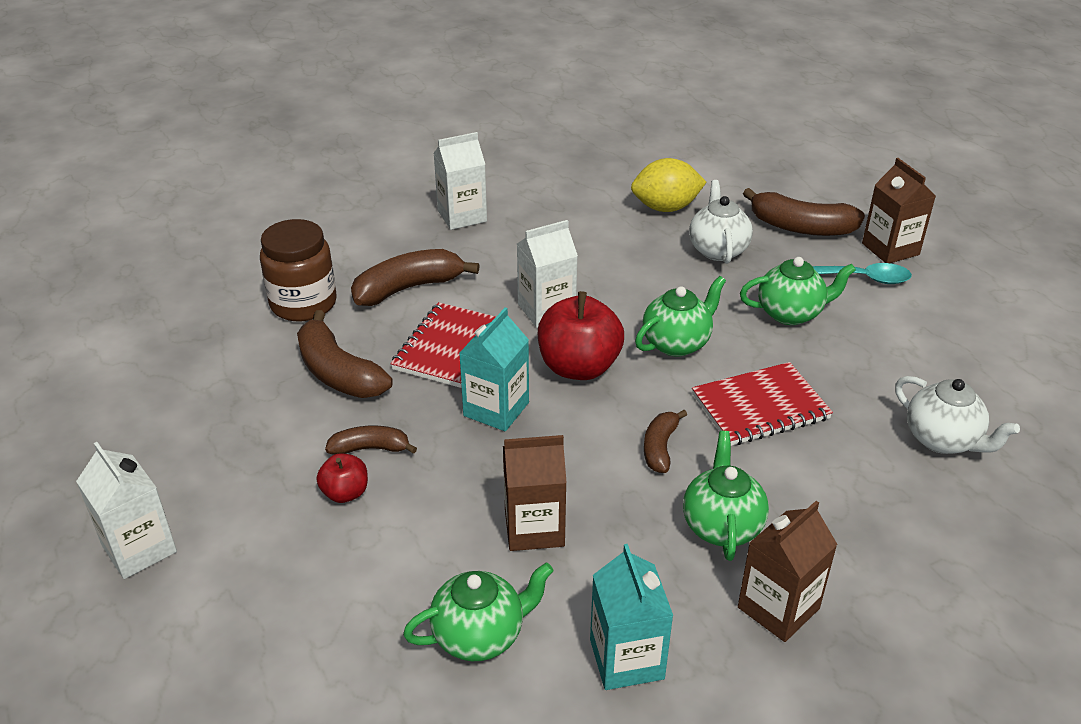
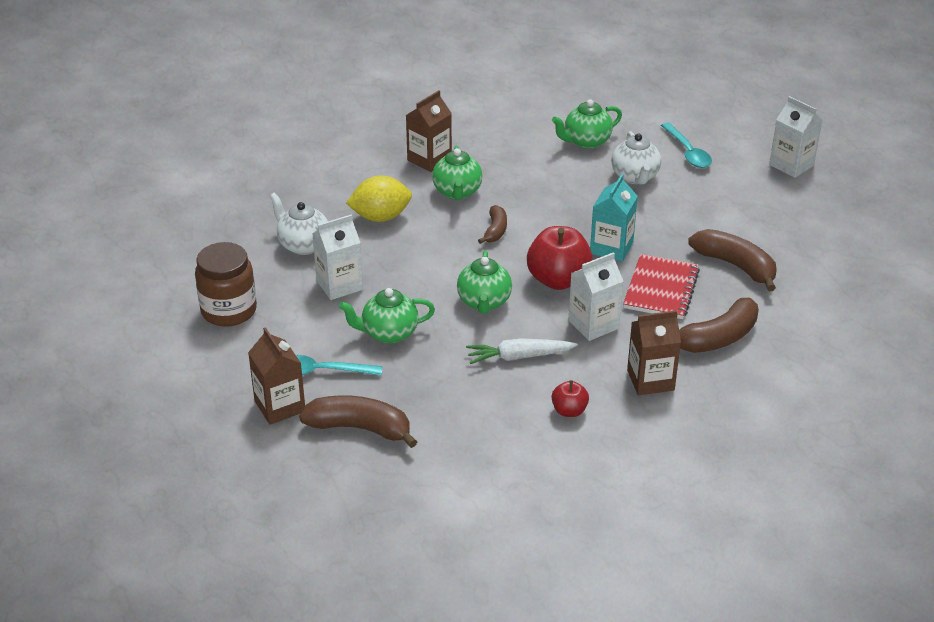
camera: 175 degrees right, 0 degrees up
brown jar [260,219,337,321] -> brown jar moved to [195,242,257,327]
red apple [316,453,368,503] -> red apple moved to [552,380,589,417]
brown banana [325,426,417,455] -> none
white carton [433,132,487,230] -> white carton moved to [312,214,363,300]
brown carton [503,435,567,551] -> brown carton moved to [627,310,681,395]
turquoise carton [590,544,673,690] -> none
yellow lemon [631,158,706,212] -> yellow lemon moved to [346,175,412,222]
green teapot [635,276,726,357] -> green teapot turned 45 degrees counterclockwise [457,251,512,314]
white teapot [689,180,753,264] -> white teapot moved to [611,131,661,184]
red notebook [692,362,833,446] -> none
none -> white carrot [466,338,578,364]
none -> turquoise spoon [661,123,712,168]

